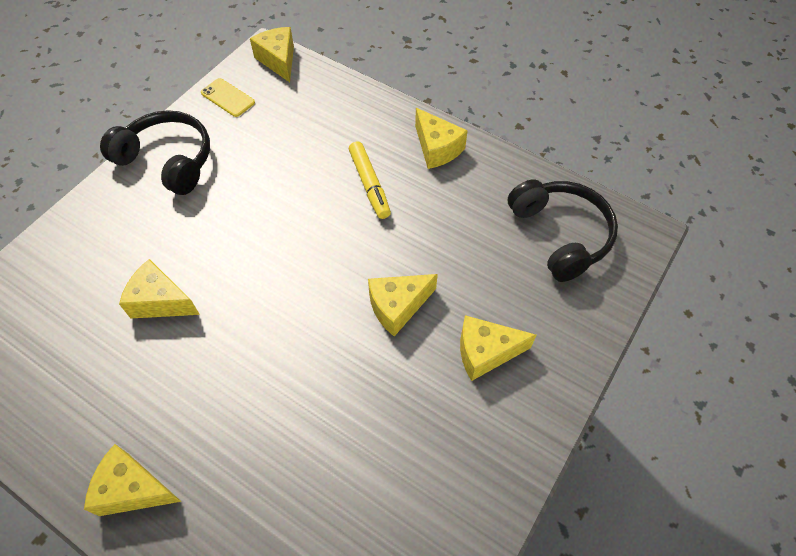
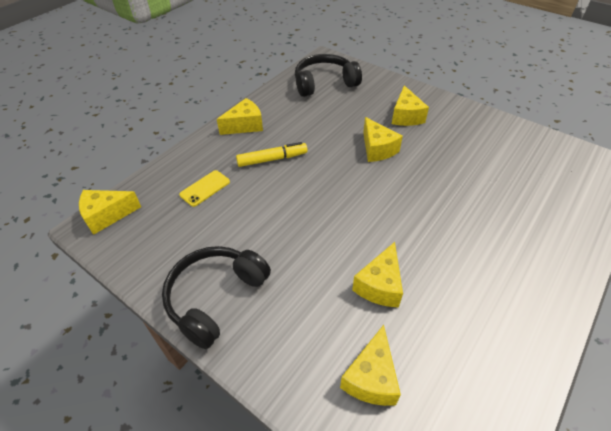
camera: 85 degrees left, 10 degrees down
yellow cheese [84,444,182,516] -> yellow cheese moved to [340,325,401,406]
yellow phone [201,78,255,117] -> yellow phone moved to [179,170,230,207]

